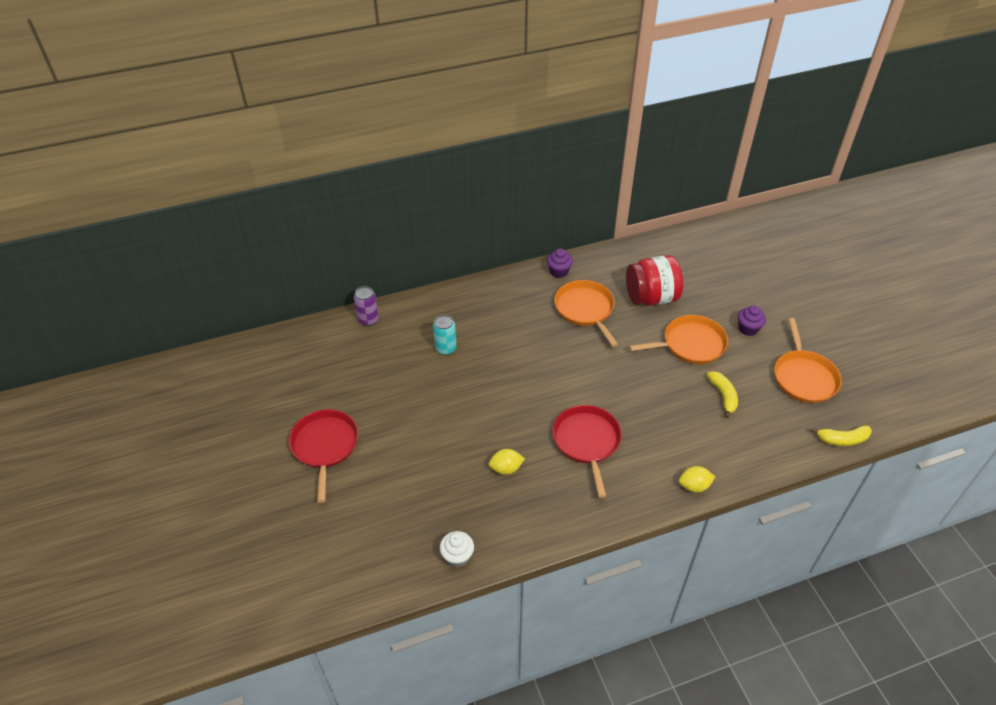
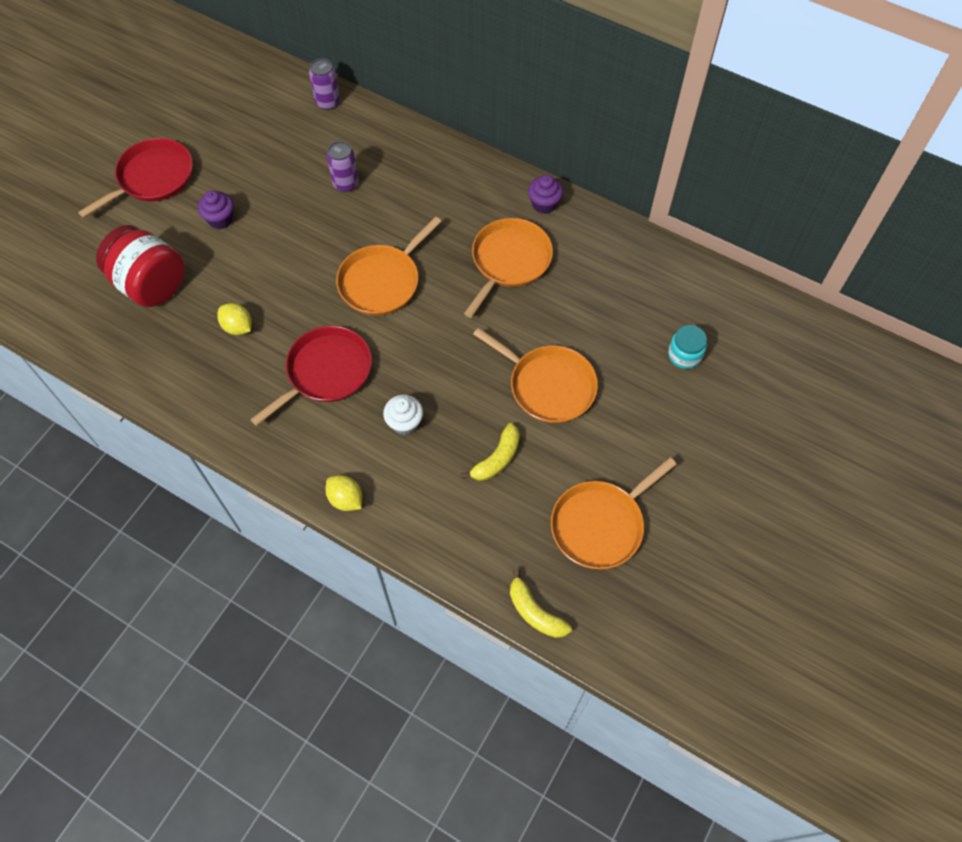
camera: 50 degrees right, 15 degrees up
turquoise can [433,315,457,355] -> purple can [327,141,359,192]
white cupcake [440,531,474,567] -> white cupcake moved to [383,395,423,435]
red jar [626,255,683,306] -> red jar moved to [96,225,185,307]
purple cupcake [738,305,766,336] -> purple cupcake moved to [198,190,234,229]
none -> orange pan [336,216,442,316]
none -> turquoise jar [668,325,707,369]

